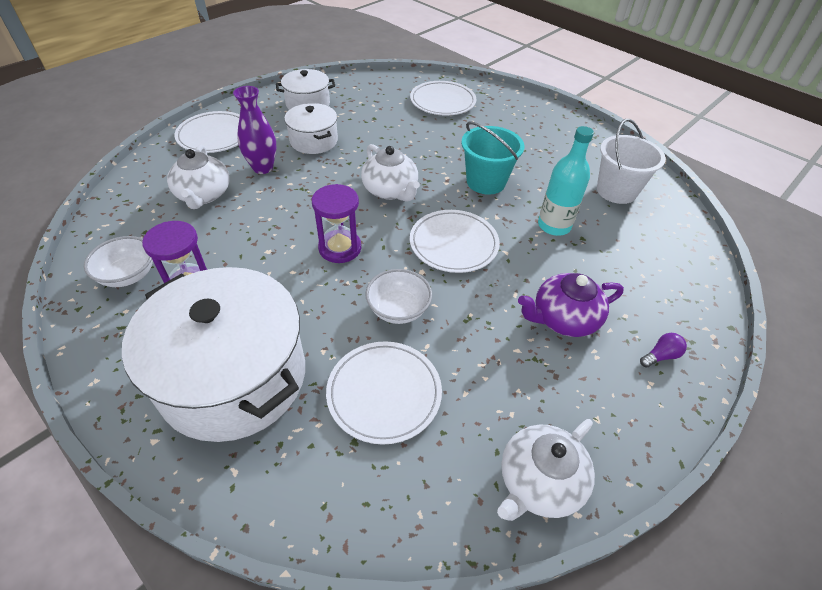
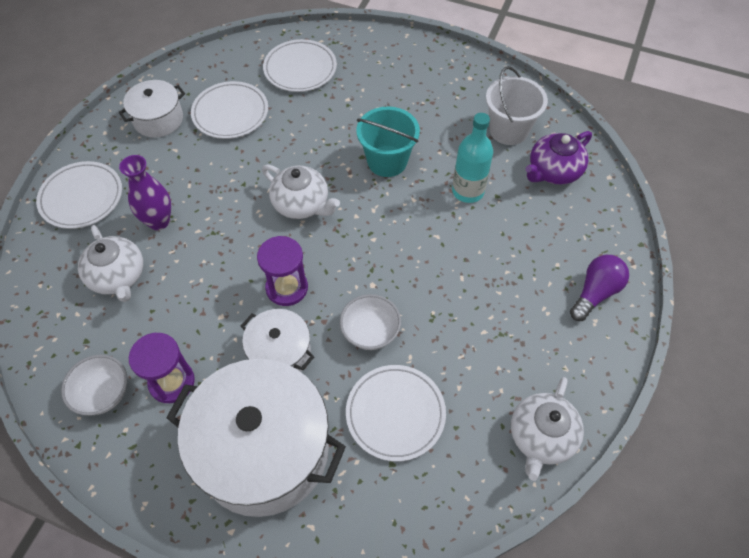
camera: 20 degrees left, 10 degrees up
white pot [284,103,338,154] -> white pot moved to [241,309,314,372]
white plate [410,210,500,273] -> white plate moved to [191,81,268,139]
purple teapot [518,273,624,337] -> purple teapot moved to [526,131,592,185]
purple light bulb [640,333,687,367] -> purple light bulb [570,255,629,321], size x1.80

